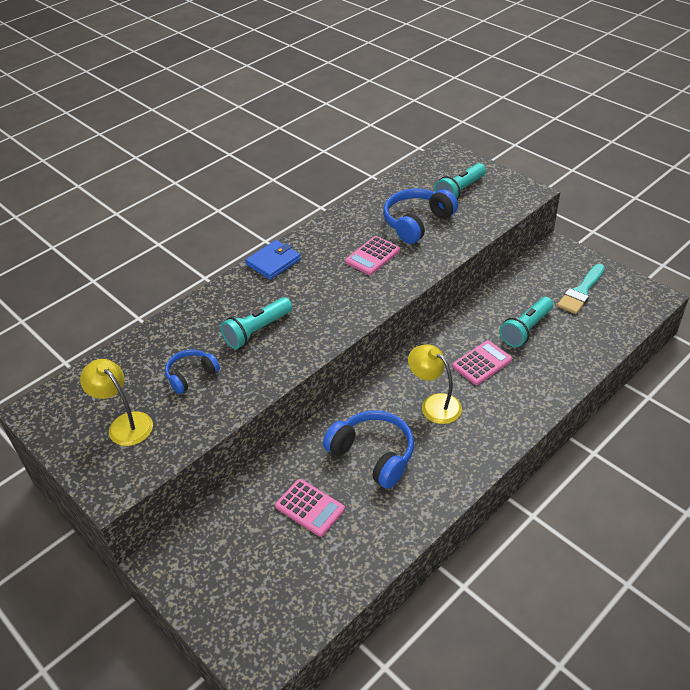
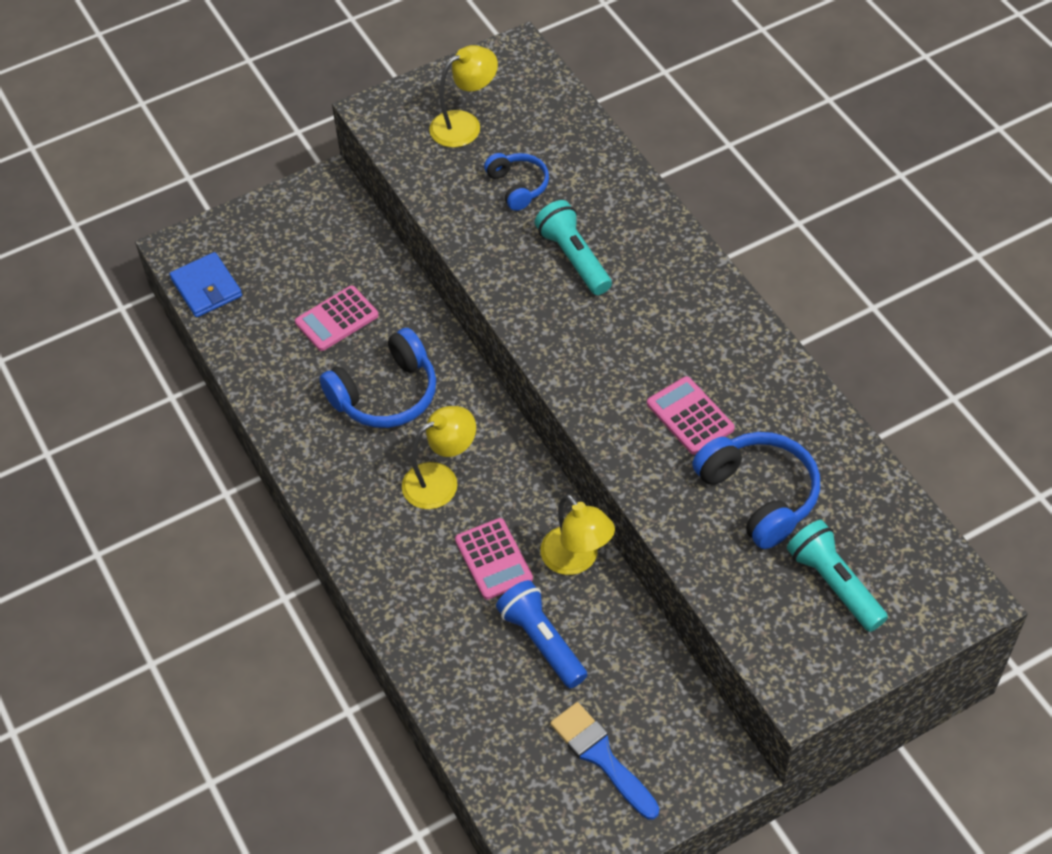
camera: 105 degrees right, 10 degrees up
blue wallet [245,240,301,280] -> blue wallet moved to [169,252,242,318]
turquoise flashlight [499,297,553,347] -> blue flashlight [496,580,587,688]
turquoise brush [557,264,605,314] -> blue brush [550,702,659,820]
none -> yellow lamp [540,494,615,575]

